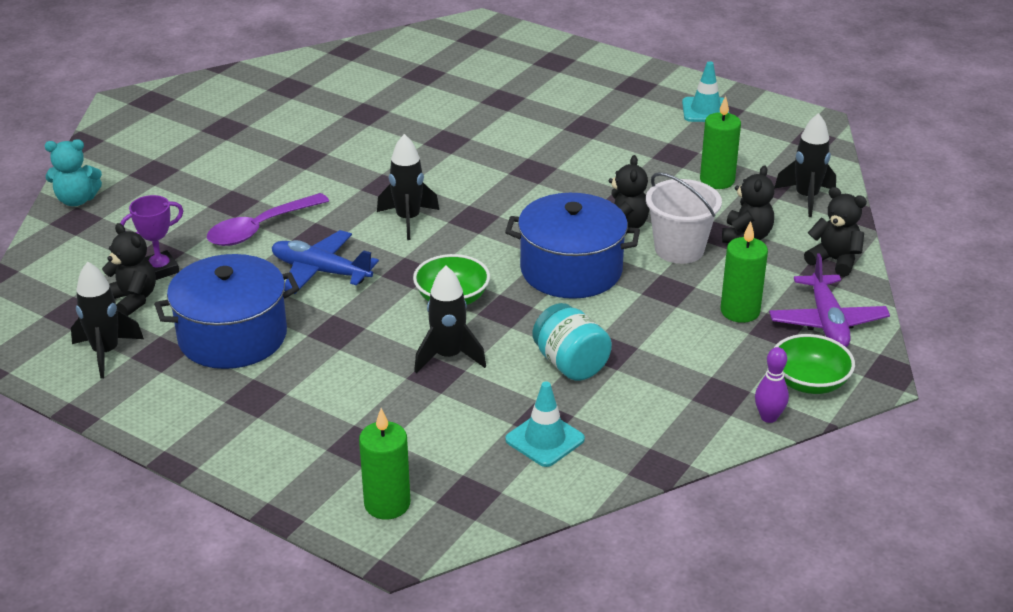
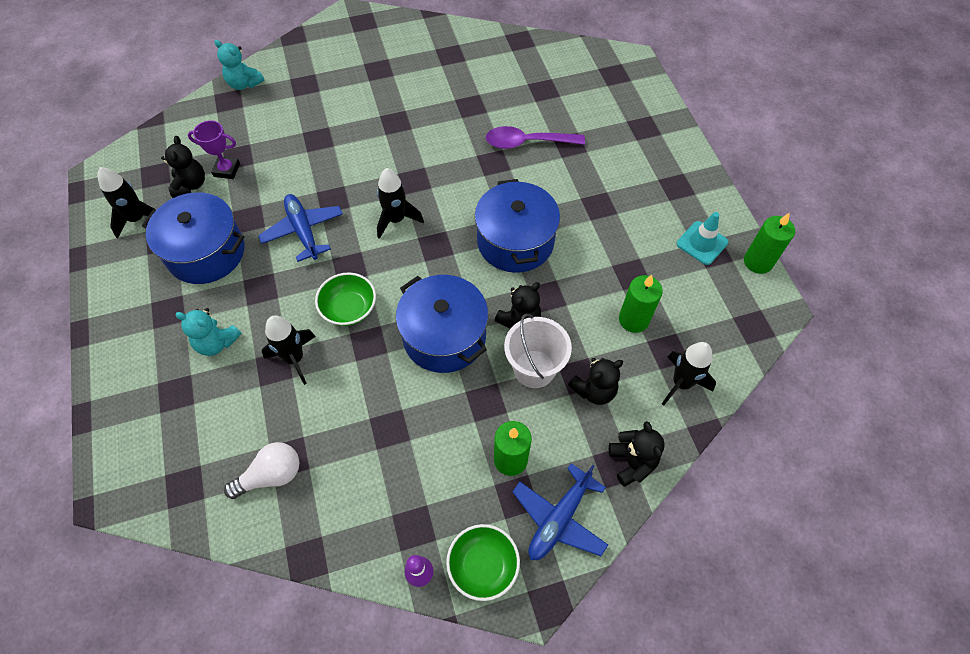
camera: 40 degrees right, 25 degrees up
purple spoon [207,193,329,246] -> purple spoon moved to [486,126,585,149]
green candle [359,408,410,520] -> green candle moved to [744,212,795,274]
turquoise traffic cone [505,381,585,467] -> white light bulb [224,442,299,499]
turquoise jar [533,303,612,381] -> none
purple plane [769,253,890,347] -> blue plane [512,463,608,560]
none -> turquoise teddy bear [175,308,242,356]
none -> blue pot [475,179,560,273]

